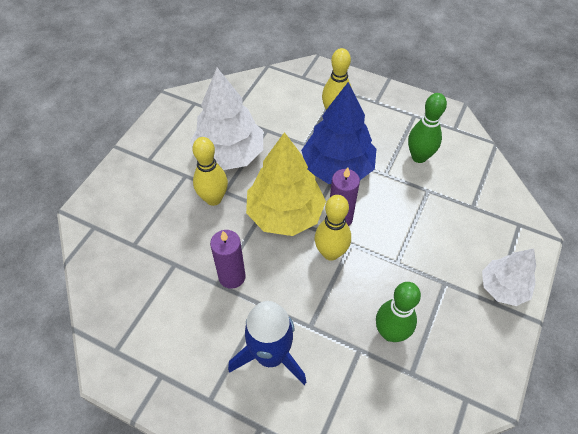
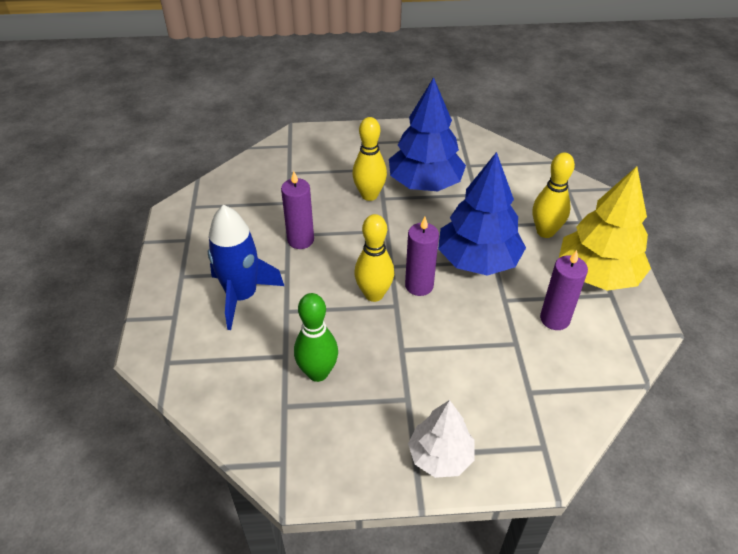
camera: 60 degrees right, 10 degrees down
white tree [190,68,263,170] -> blue tree [389,77,466,191]
yellow tree [246,132,326,236] -> yellow tree moved to [559,166,651,291]
green bowling pin [408,93,447,163] -> purple candle [540,250,588,330]

